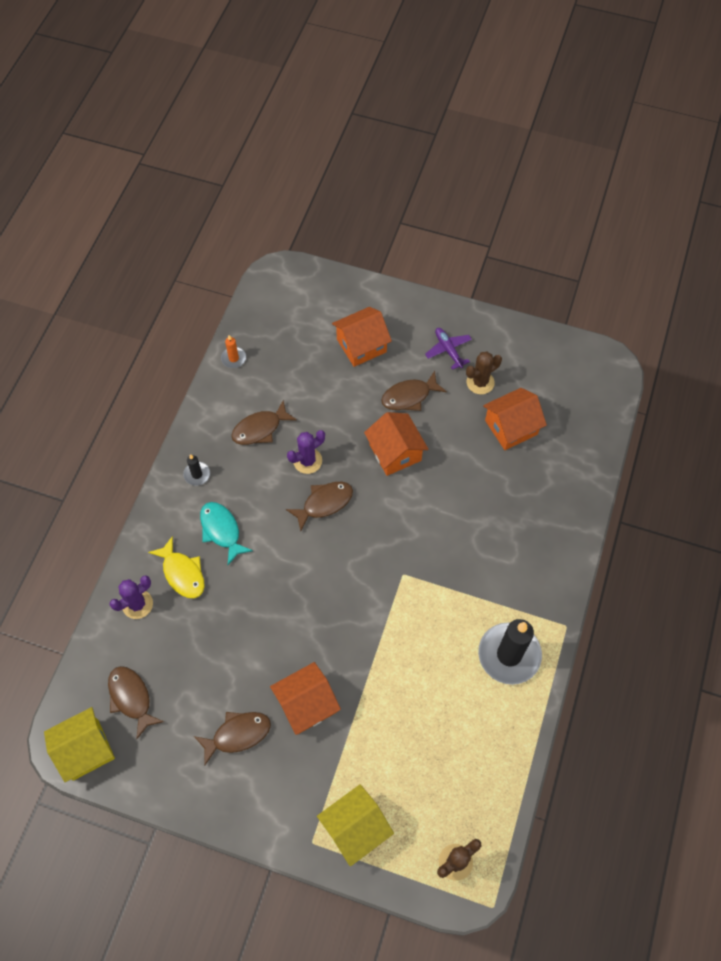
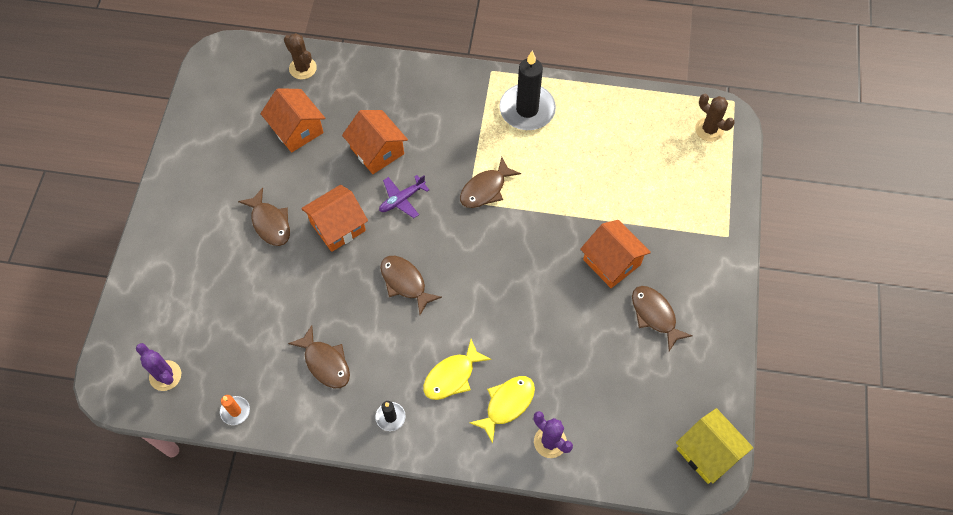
camera: 100 degrees left, 0 degrees up
brown fish [108,666,164,739] -> brown fish moved to [460,157,521,208]
turquoise fish [200,502,253,565] -> yellow fish [423,339,492,400]
purple cactus [287,430,325,474] -> purple cactus moved to [136,343,181,391]
yellow house [317,784,394,867] -> none
orange house [332,307,392,367] -> orange house moved to [342,110,408,174]
purple plane [425,328,472,370] -> purple plane moved to [379,175,429,218]
brown cactus [466,351,502,395] -> brown cactus moved to [284,33,317,79]

